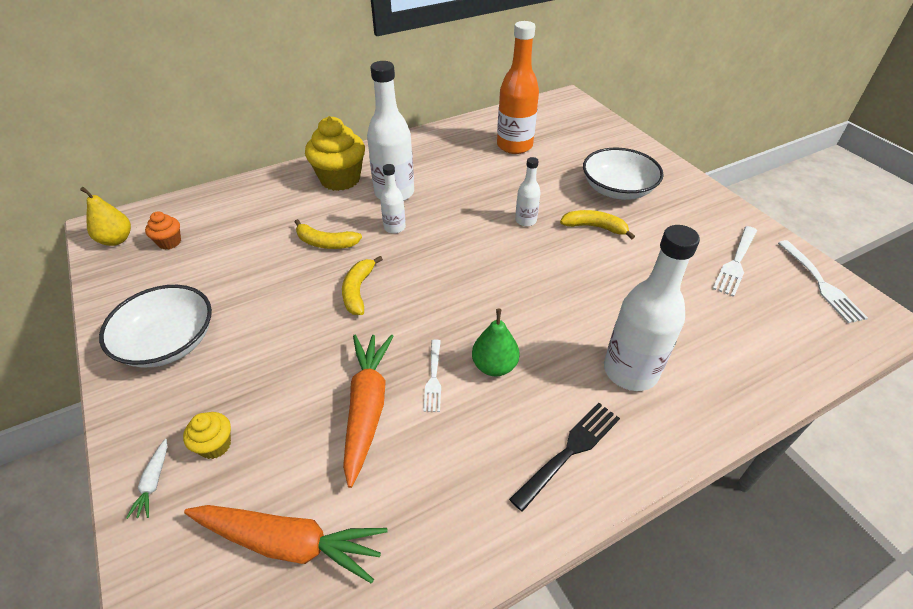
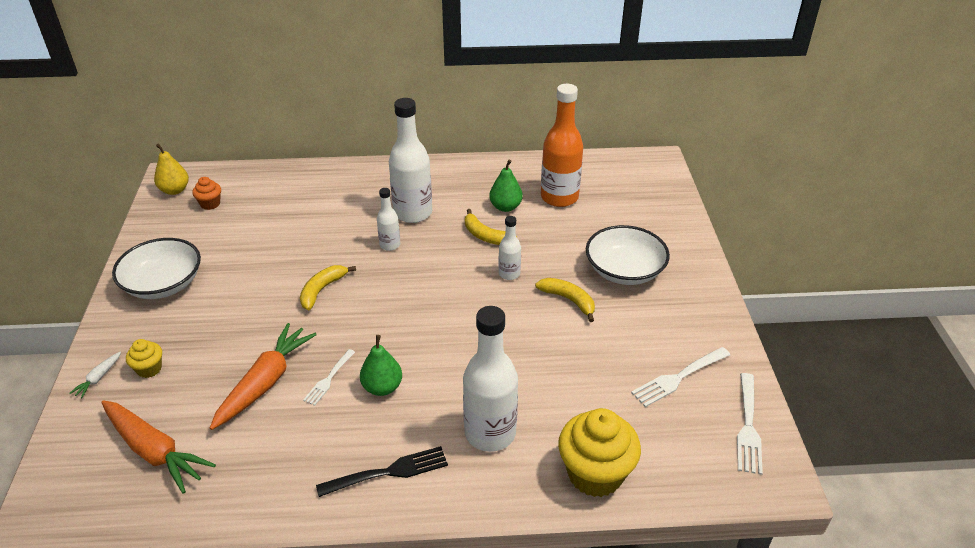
camera: 25 degrees right, 5 degrees down
yellow banana [295,219,362,249] -> yellow banana moved to [465,209,517,245]
yellow cupcake [305,116,365,191] -> yellow cupcake moved to [558,408,641,497]
none -> green pear [489,160,523,212]

